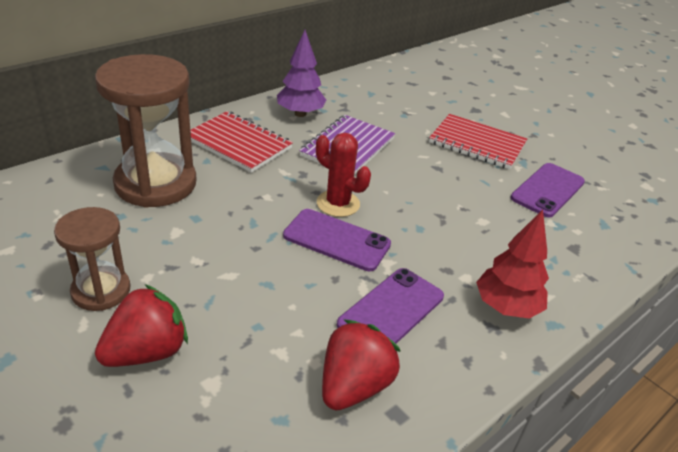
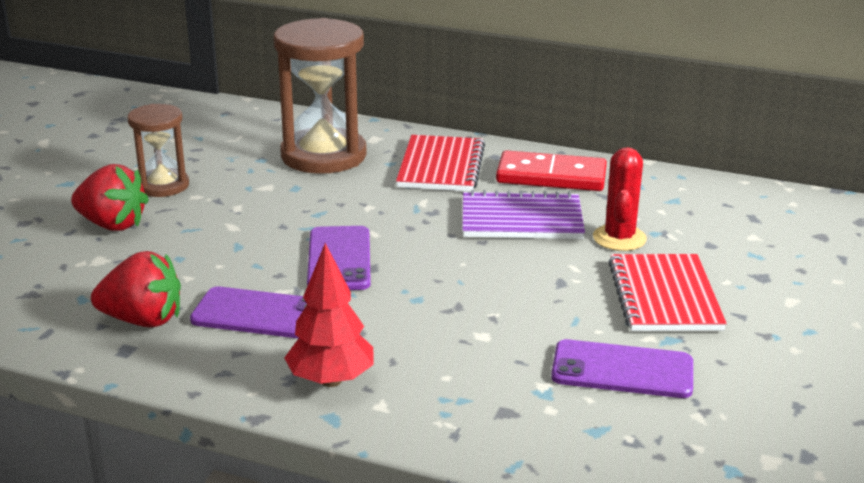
camera: 65 degrees right, 10 degrees down
purple tree [277,30,326,117] -> red domino [496,150,607,191]
red cactus [316,133,371,217] -> red cactus moved to [593,147,647,251]

